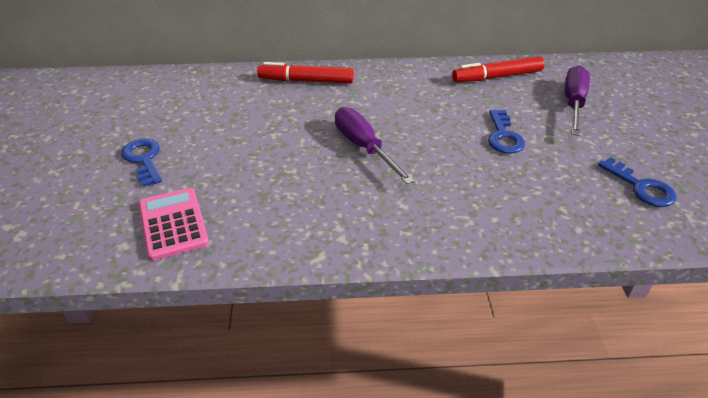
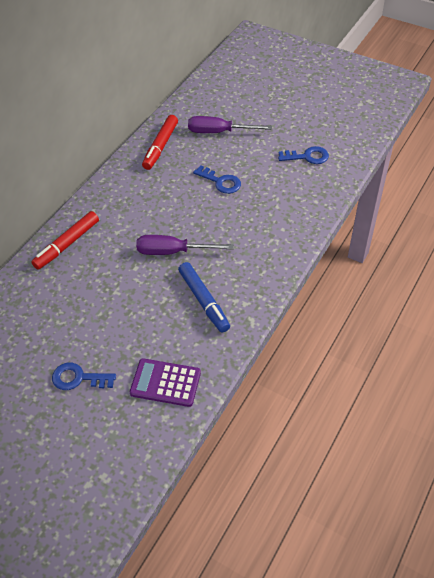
camera: 55 degrees left, 10 degrees up
pink calculator [139,188,209,261] -> purple calculator [130,358,201,407]
purple screwdriver [565,65,590,136] -> purple screwdriver turned 45 degrees counterclockwise [188,116,272,133]
none -> blue marker [178,262,230,333]

